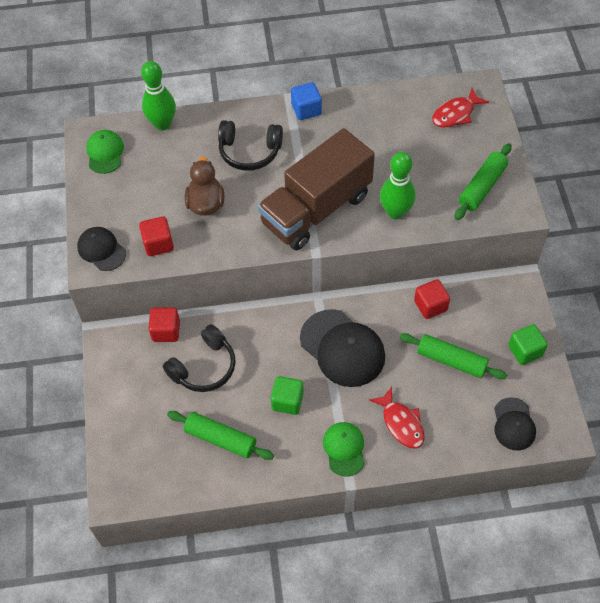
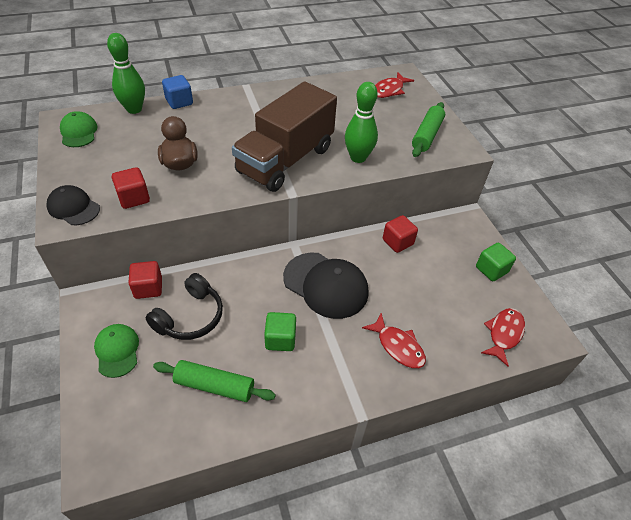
camera: 15 degrees left, 10 degrees down
black headphones [218,120,283,171] -> none
blue cube [291,82,322,120] -> blue cube moved to [162,75,193,109]
green cap [323,422,365,477] -> green cap moved to [94,324,139,378]
green rolling pin [400,333,507,379] -> none
black cap [494,397,536,451] -> red fish [481,308,525,367]

